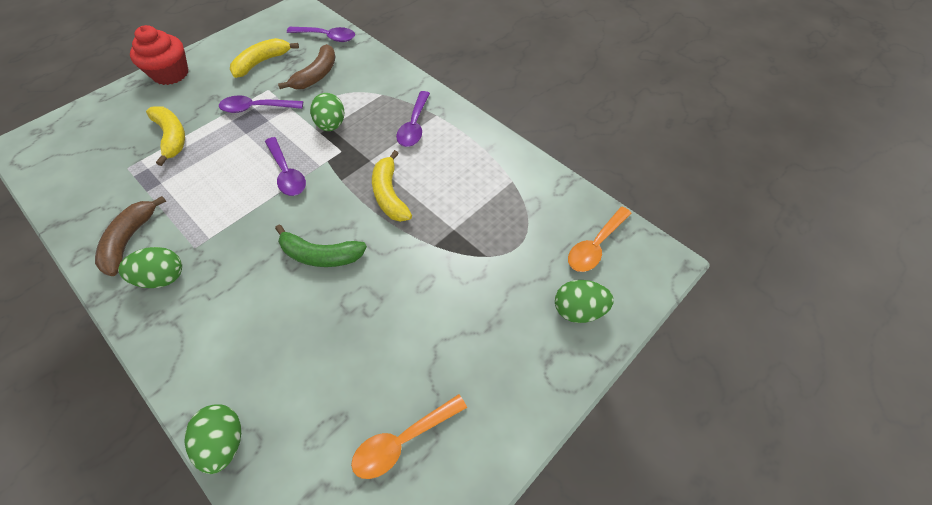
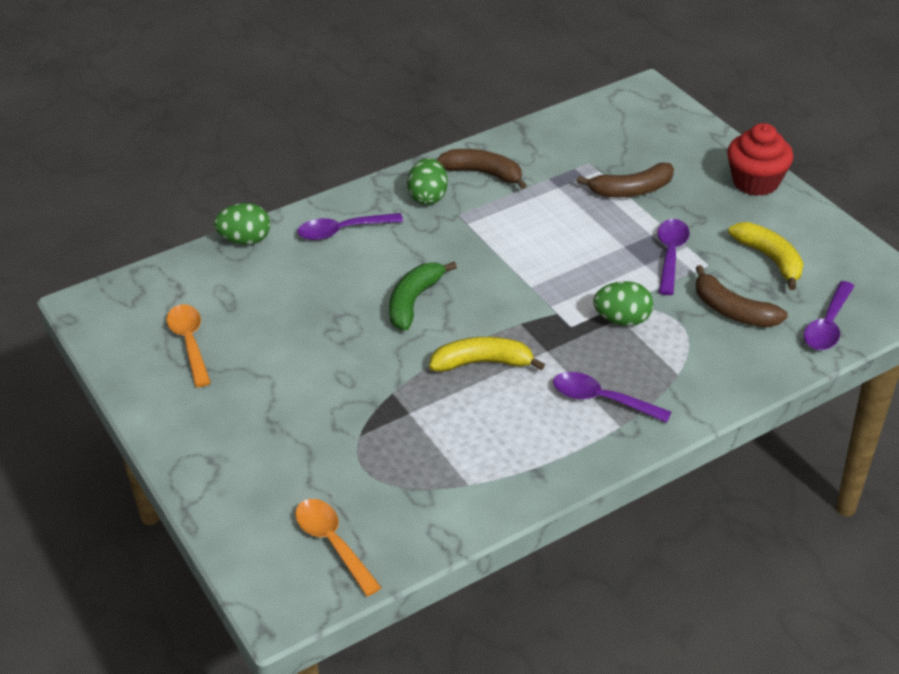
camera: 105 degrees right, 15 degrees down
yellow banana [146,107,185,166] -> brown banana [577,162,674,197]
purple spoon [265,137,306,196] -> purple spoon moved to [297,213,403,240]
green egg [555,280,614,323] -> none

